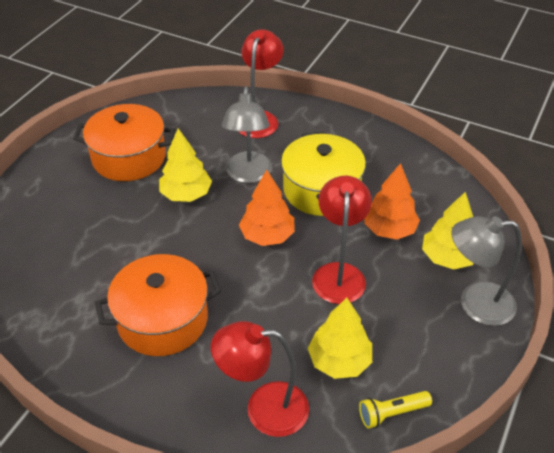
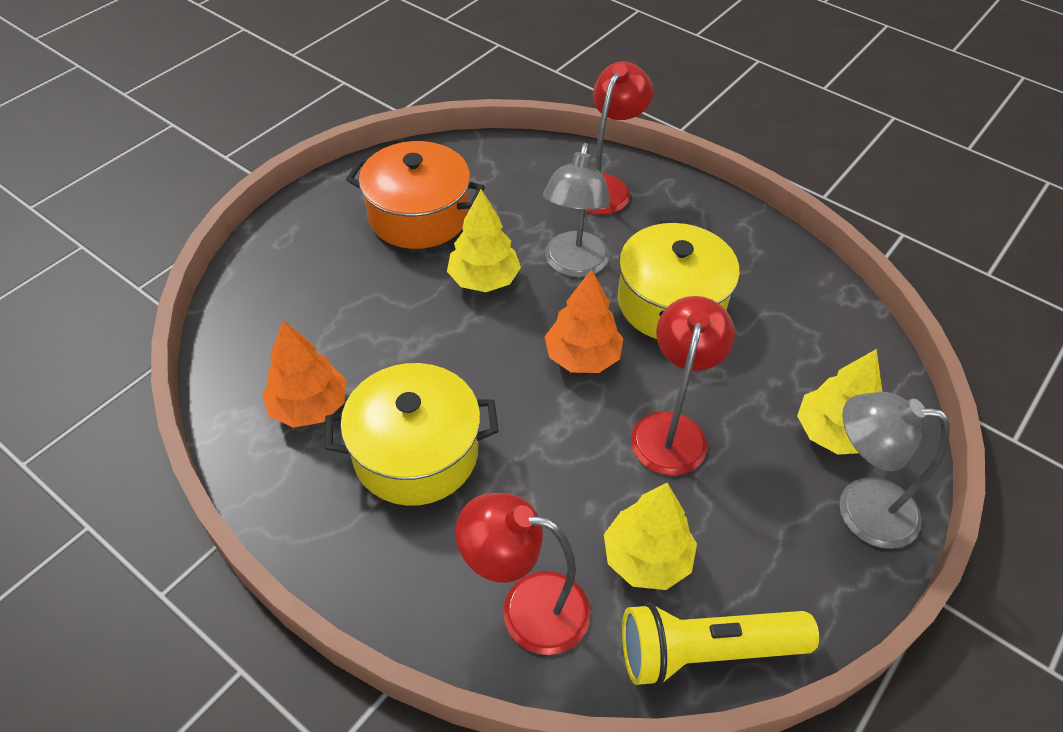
camera: 10 degrees right, 5 degrees up
orange pot [95,254,221,356] -> yellow pot [325,363,498,506]
yellow flashlight [359,391,432,429] -> yellow flashlight [622,603,819,687], size x1.81
orange tree [364,163,420,240] -> orange tree moved to [262,320,346,428]

